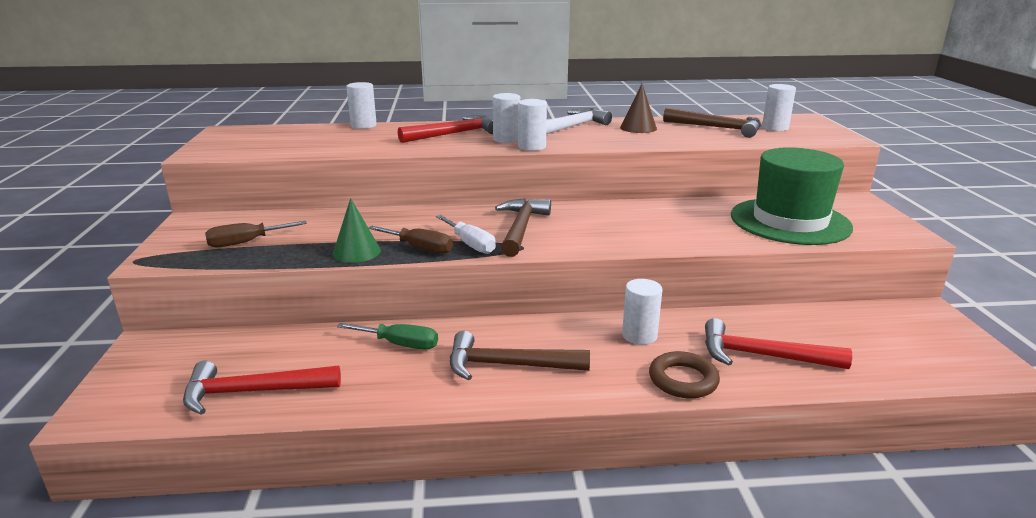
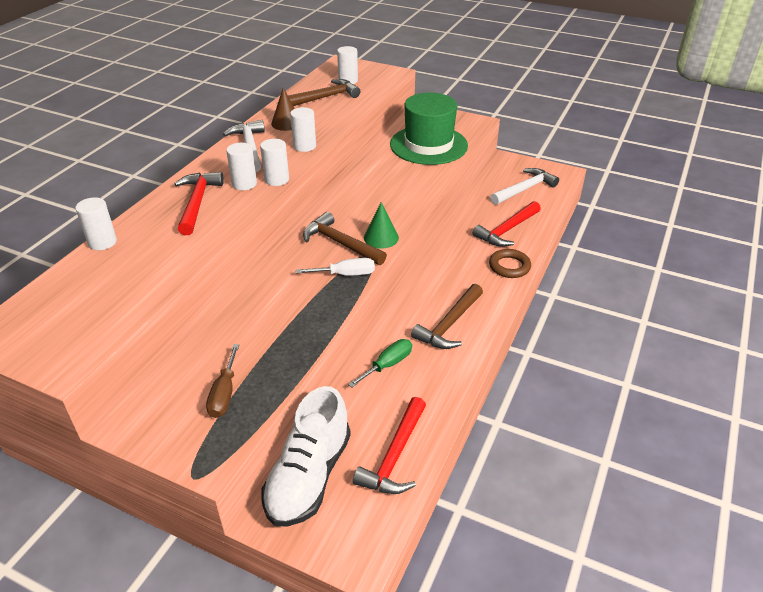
camera: 60 degrees left, 15 degrees up
green cone [333,198,381,263] -> green cone moved to [364,202,399,249]
brown screwdriver [368,226,453,254] -> none
white cylinder [622,279,662,345] -> white cylinder moved to [290,107,316,152]
none -> white shoe [261,386,351,527]
none -> white hammer [490,168,559,205]

